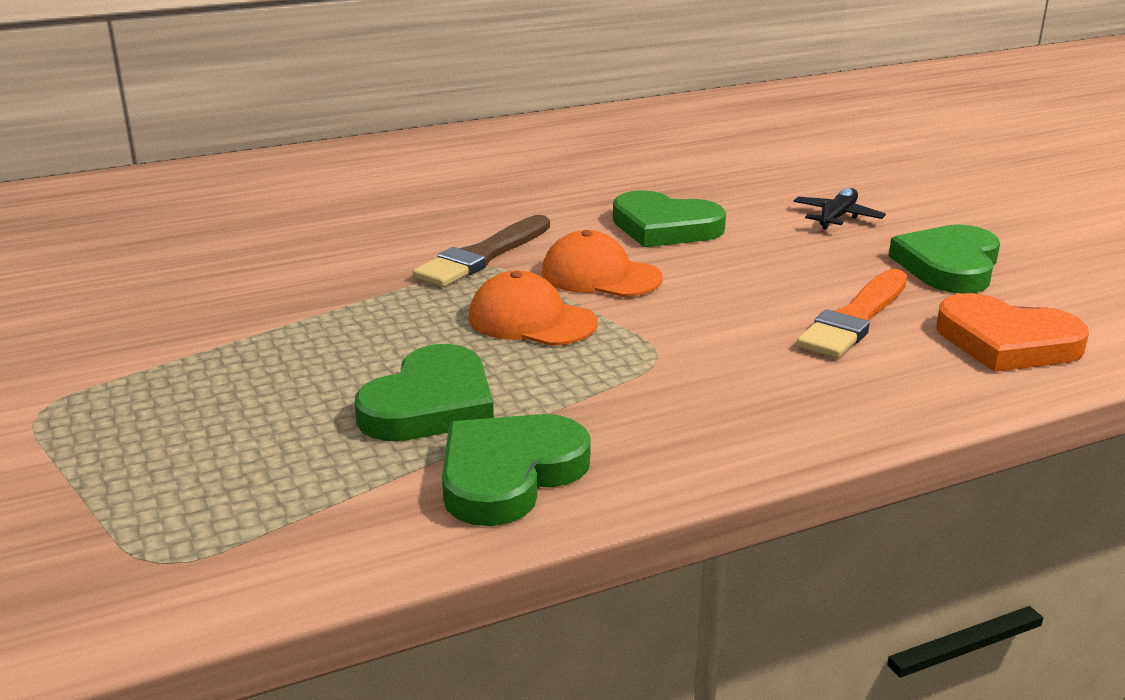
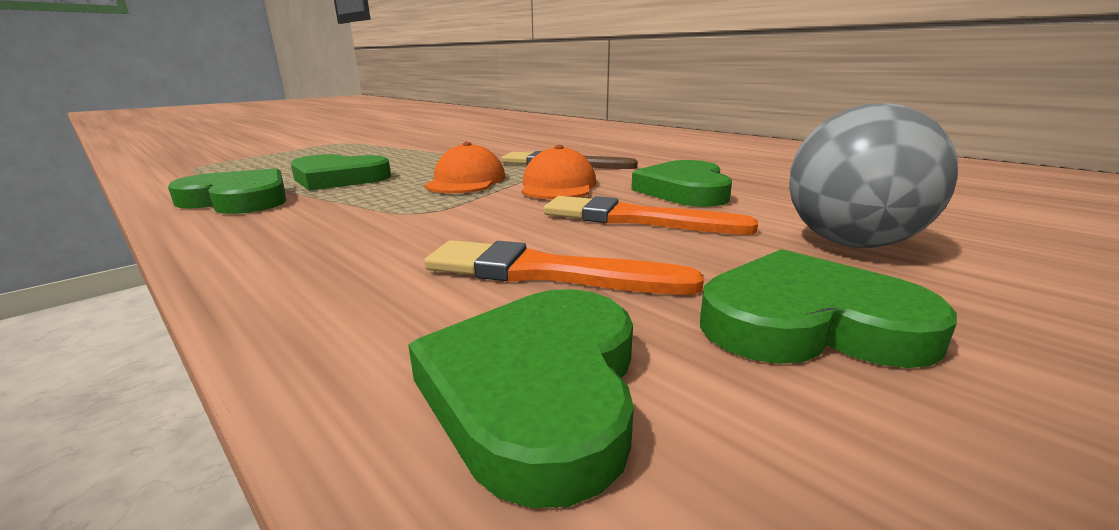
camera: 70 degrees right, 5 degrees down
black plane [793,188,886,230] -> grey ball [789,103,958,248]
orange heart [936,293,1089,372] -> green heart [408,289,634,508]
none -> orange brush [544,196,758,235]

